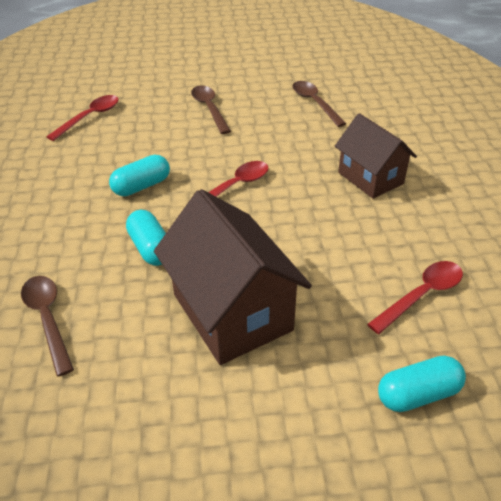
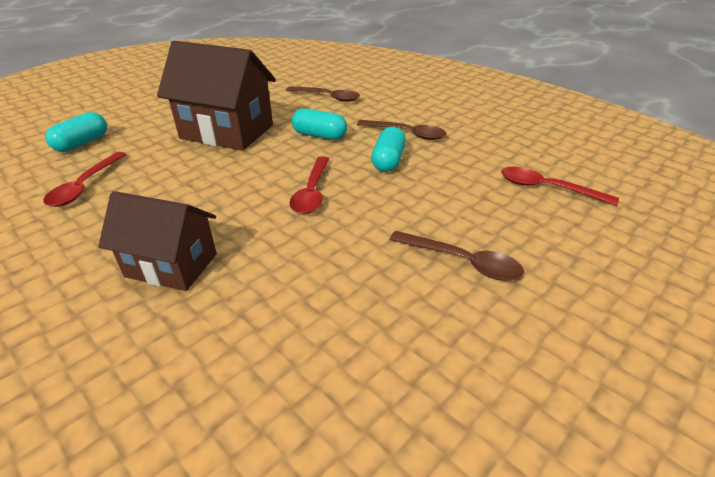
camera: 140 degrees right, 5 degrees down
red spoon [47,95,119,141] -> red spoon turned 120 degrees clockwise [501,167,619,206]
brown spoon [292,81,347,127] -> brown spoon moved to [357,120,446,140]

